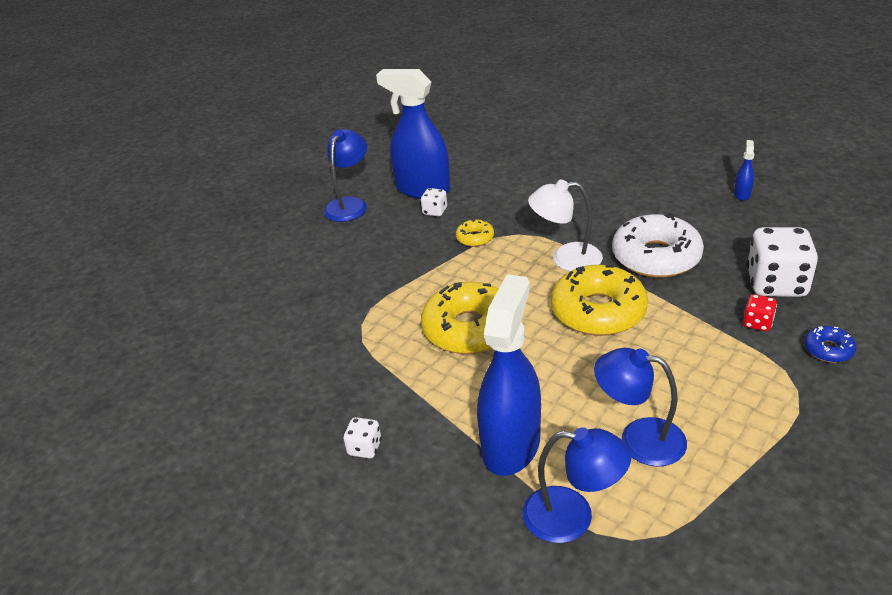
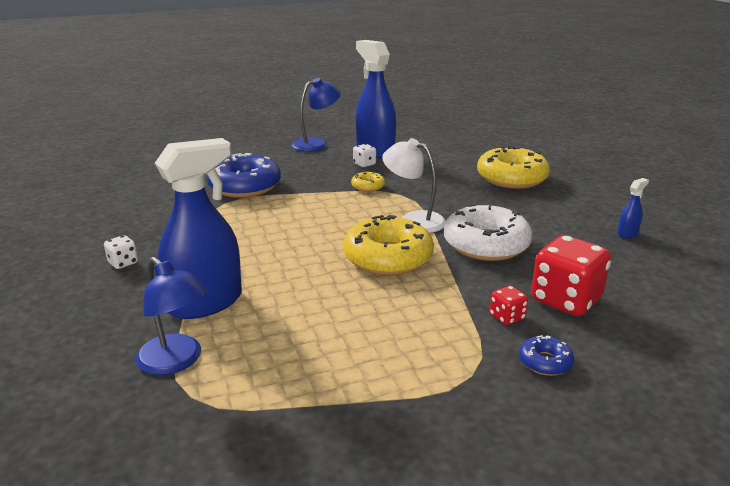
camera: 30 degrees right, 10 degrees down
yellow donut [421,282,499,354] -> yellow donut moved to [477,146,550,189]
blue lamp [594,348,687,467] -> none
white dice [747,227,818,297] -> red dice [531,235,611,316]
none -> blue donut [206,153,281,198]

